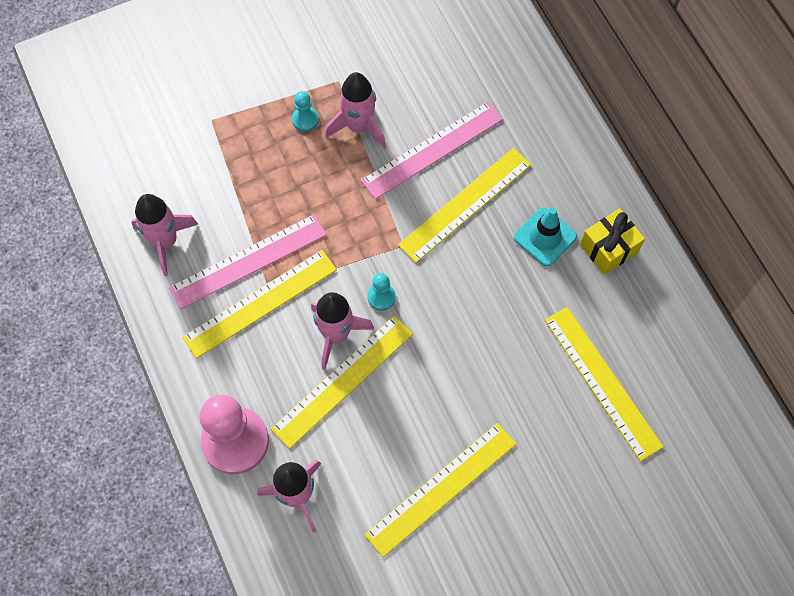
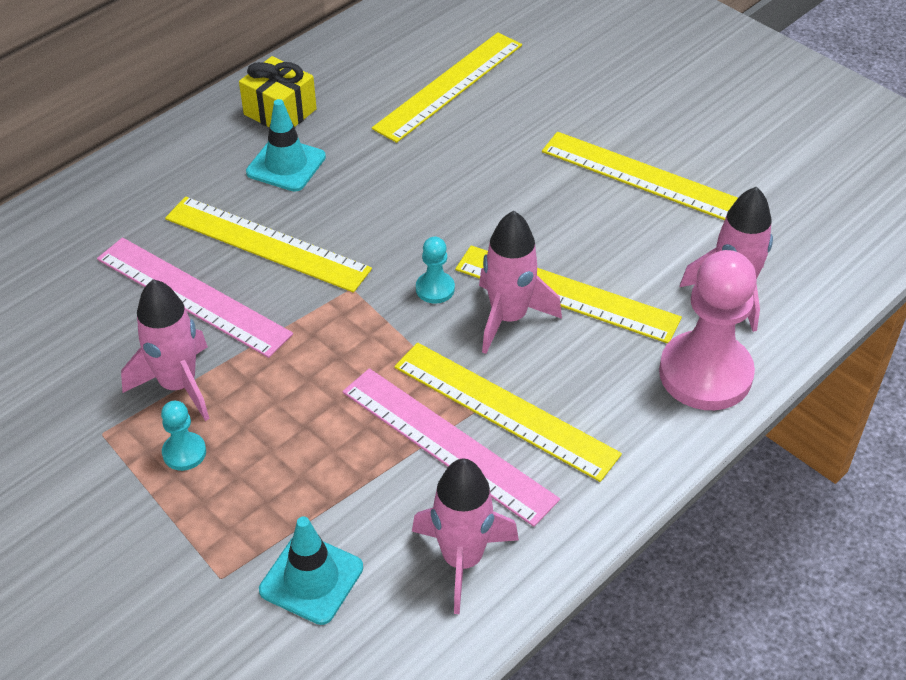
camera: 110 degrees left, 20 degrees down
none -> turquoise traffic cone [259,516,363,625]

